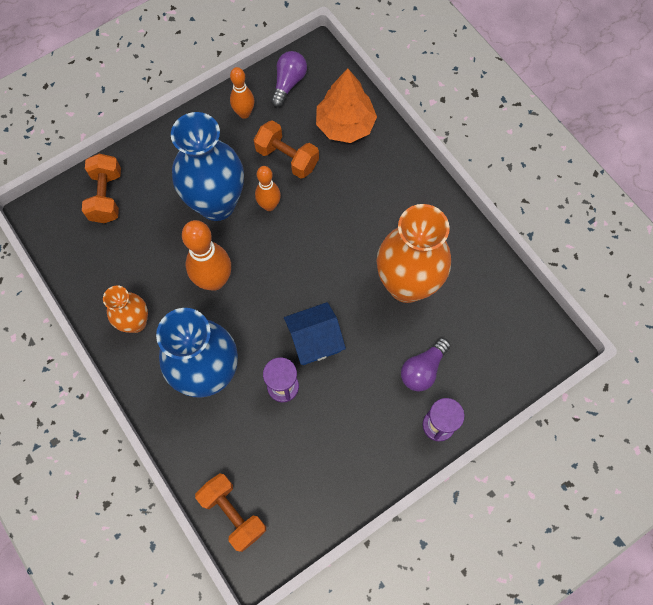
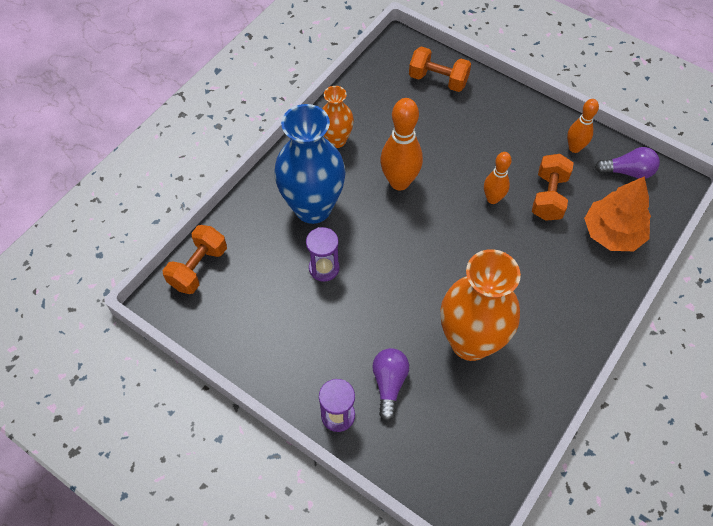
camera: 70 degrees right, 10 degrees down
orange dumbbell [82,154,121,223] -> orange dumbbell turned 45 degrees clockwise [409,46,471,92]
blue vase [171,112,244,221] -> none
blue house [284,302,346,365] -> none
purple light bulb [401,338,451,391] -> purple light bulb turned 75 degrees clockwise [372,348,409,421]

